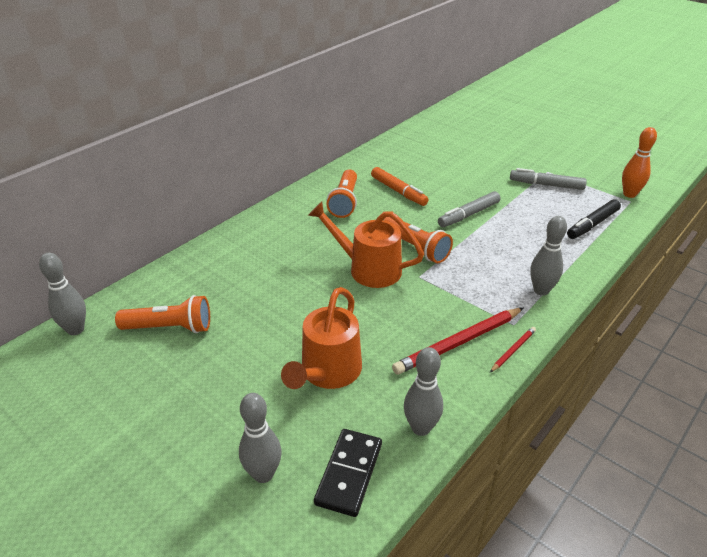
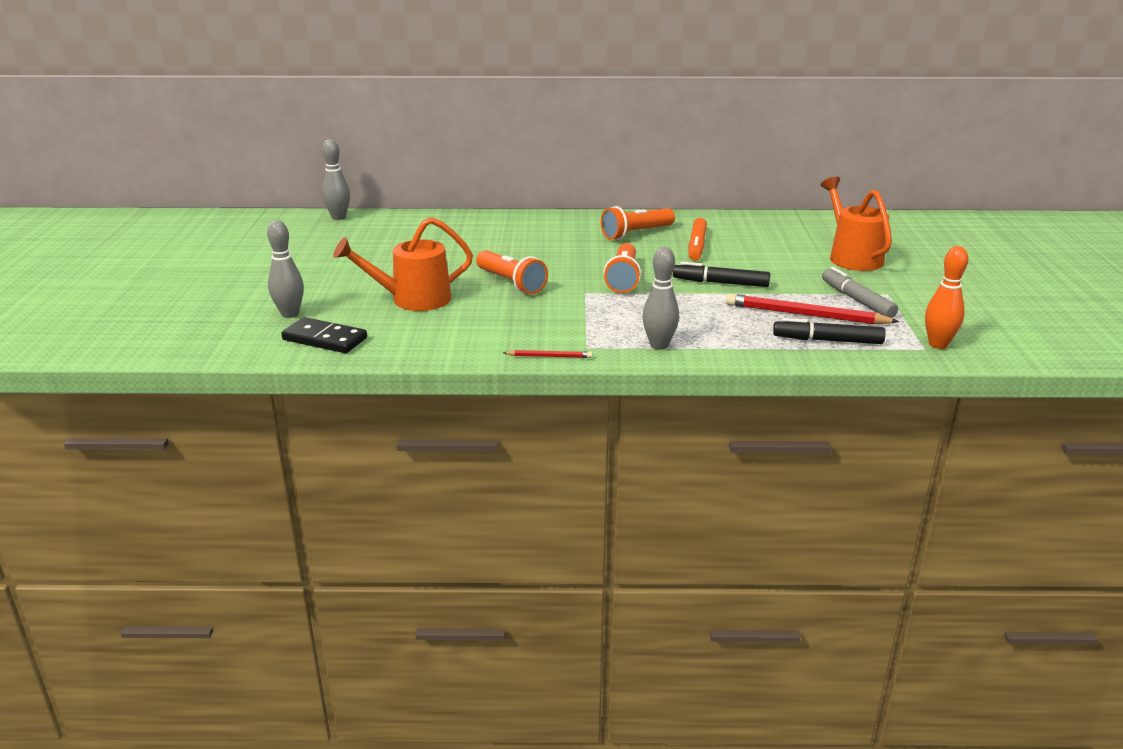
camera: 50 degrees right, 10 degrees down
orange flashlight [115,295,210,333] -> orange flashlight moved to [476,250,548,294]
orange watering can [308,201,424,288] -> orange watering can moved to [821,177,892,271]
black domino [314,429,382,517] -> black domino turned 45 degrees clockwise [281,317,367,353]
red pencil [392,308,524,374] -> red pencil moved to [726,294,899,324]
grey bowling pin [404,347,443,436] -> none
grey marker [438,191,500,227] -> black marker [673,262,770,287]

